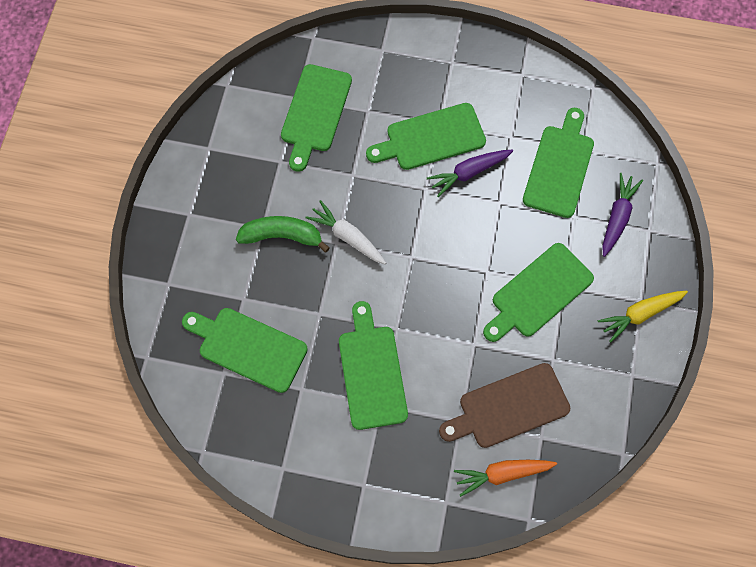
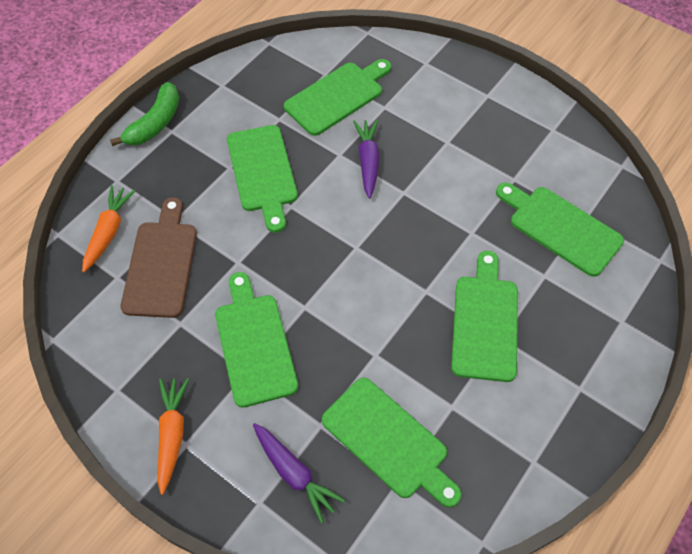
camera: 115 degrees right, 10 degrees down
green banana [236,216,330,253] -> green banana moved to [110,82,179,146]
white carrot [305,200,386,264] -> none
green cutting board [339,301,408,430] -> green cutting board turned 60 degrees clockwise [227,125,298,233]
purple carrot [427,150,513,197] -> purple carrot moved to [353,120,380,198]
yellow carrot [598,291,688,342] -> orange carrot [157,378,189,495]

